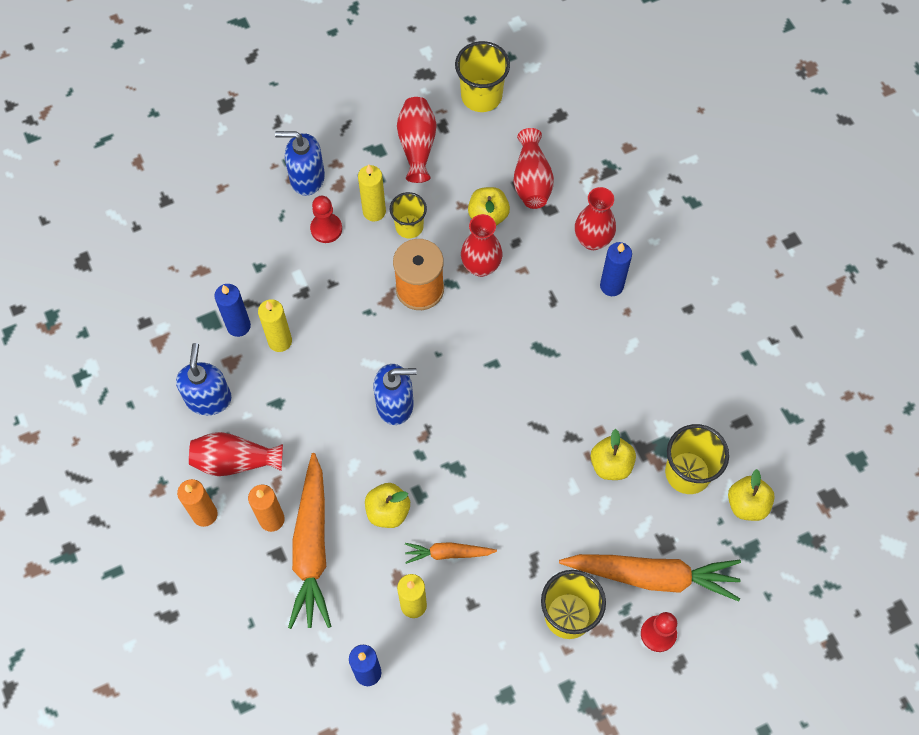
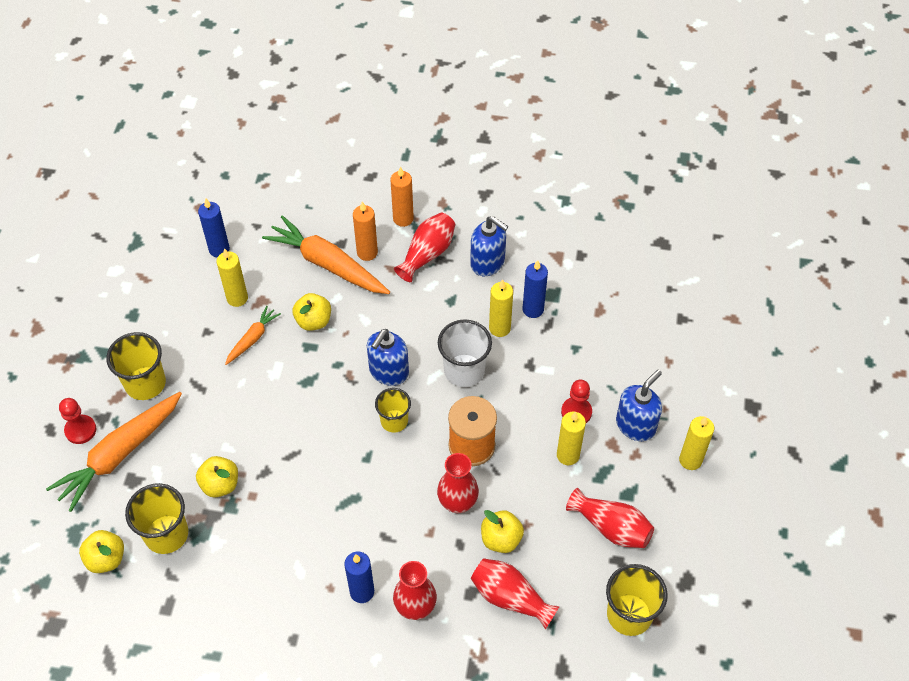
camera: 125 degrees right, 10 degrees down
yellow cup [390,192,427,238] -> yellow cup moved to [375,388,411,433]
none -> white cup [438,319,492,387]
none -> yellow candle [679,416,714,470]

